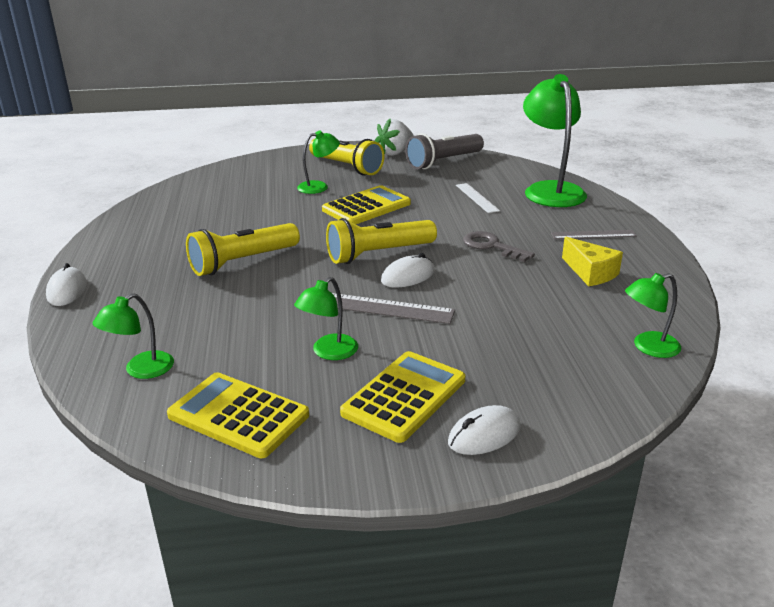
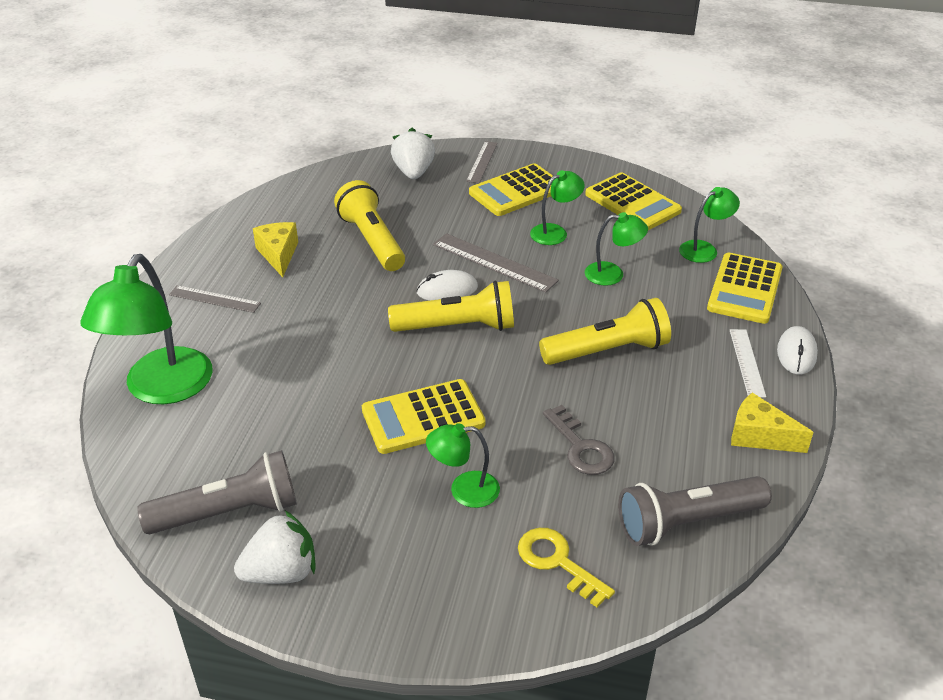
camera: 160 degrees left, 10 degrees up
yellow flashlight [309,139,385,175] -> yellow flashlight moved to [334,180,405,271]
white mouse [448,405,521,455] -> grey ruler [466,141,498,183]
white ruler [456,183,500,213] -> white ruler moved to [730,329,766,397]
grey key [463,231,535,262] -> grey key moved to [543,405,615,475]
green lamp [625,273,681,358] -> green lamp moved to [585,212,648,286]
none -> white strawberry [391,128,435,179]
none -> yellow key [518,528,615,607]
none -> grey flashlight [618,476,772,546]
none -> yellow calculator [707,253,783,324]
none -> yellow cheese [731,392,814,453]

